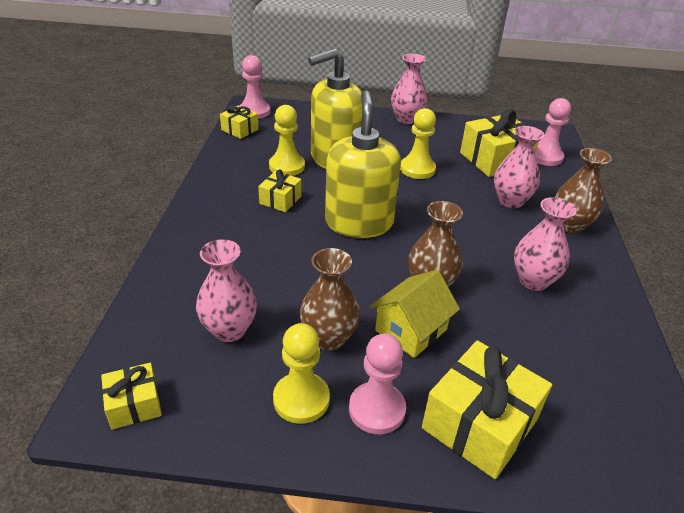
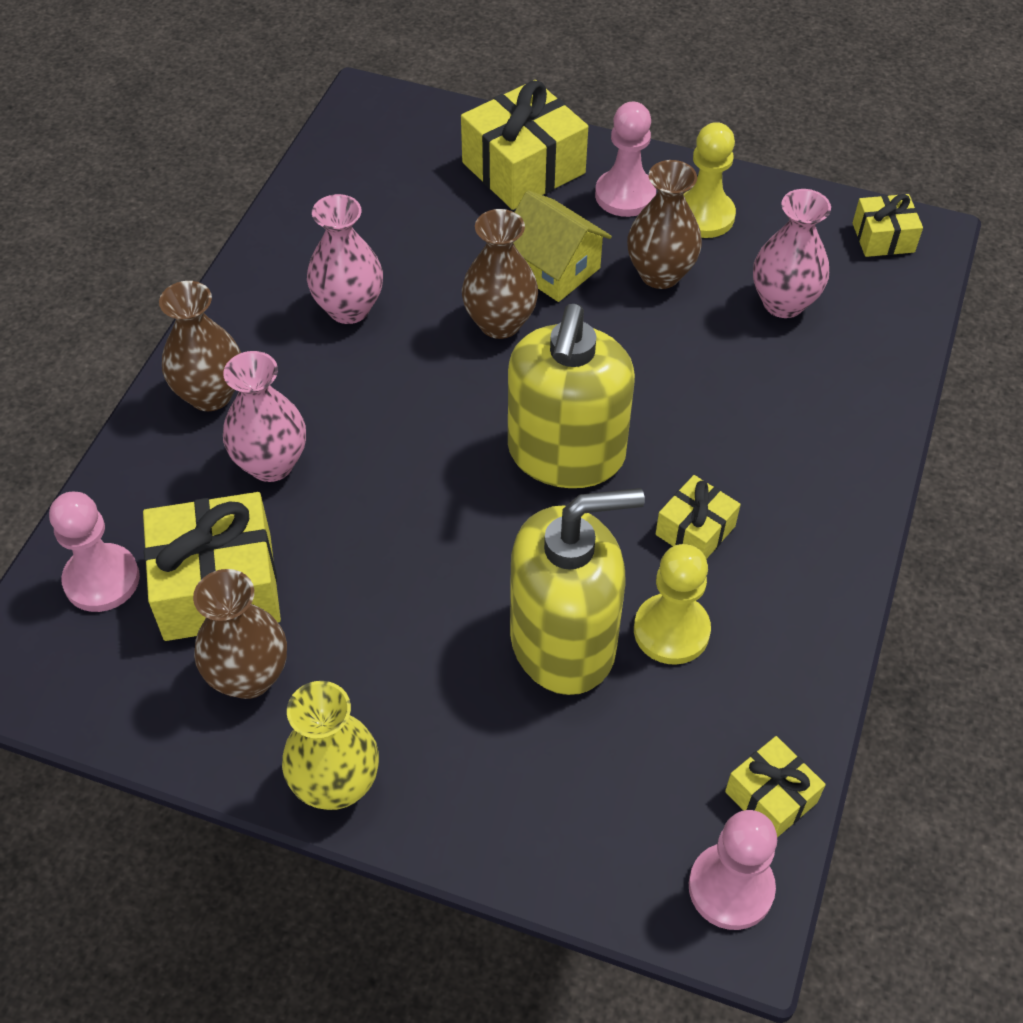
camera: 165 degrees left, 15 degrees up
yellow house [370,270,460,358] -> yellow house turned 75 degrees clockwise [513,190,612,302]
pink vase [391,54,428,124] -> yellow vase [282,681,379,810]
yellow pawn [400,108,436,179] -> none
none -> brown vase [193,569,287,699]

